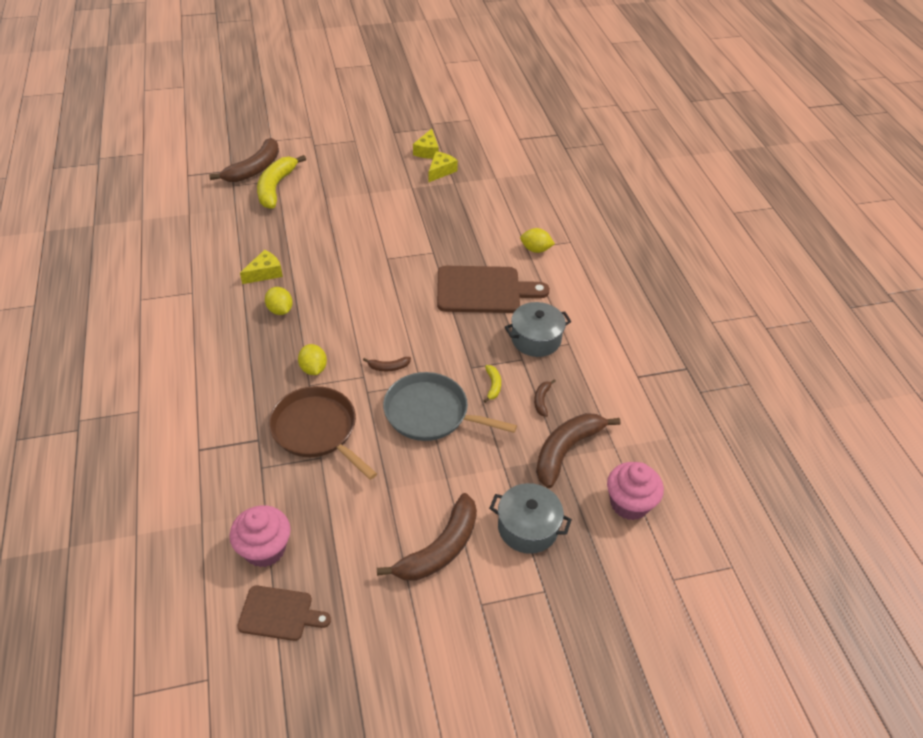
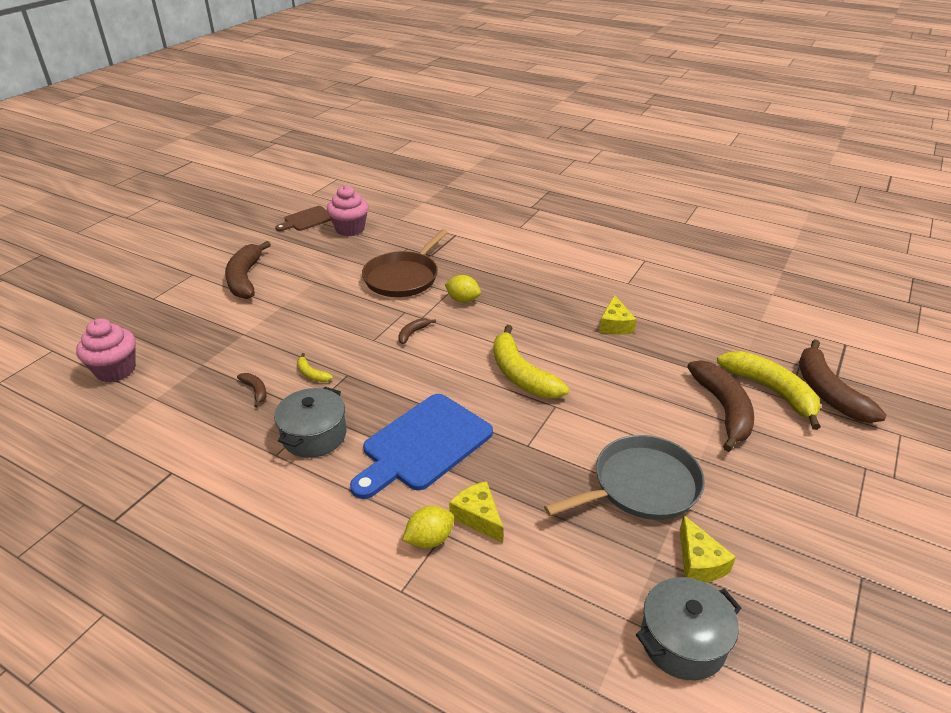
camera: 135 degrees right, 10 degrees down
yellow lemon [265,287,293,315] -> none
brown pan [269,386,377,480] -> brown pan turned 120 degrees clockwise [362,229,448,297]
grey pan [383,372,517,441] -> grey pan moved to [544,435,705,520]
yellow cheese [413,129,439,159] -> yellow cheese moved to [449,481,504,543]
brown cutting board [437,266,550,313] -> blue cutting board [350,394,493,499]
grey pot [489,483,572,554] -> grey pot moved to [636,577,742,680]
brown banana [536,413,620,488] -> brown banana moved to [687,360,754,452]
none -> yellow banana [494,325,569,398]

